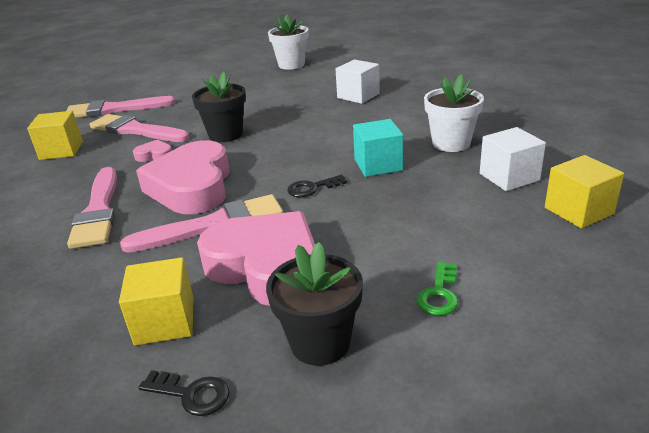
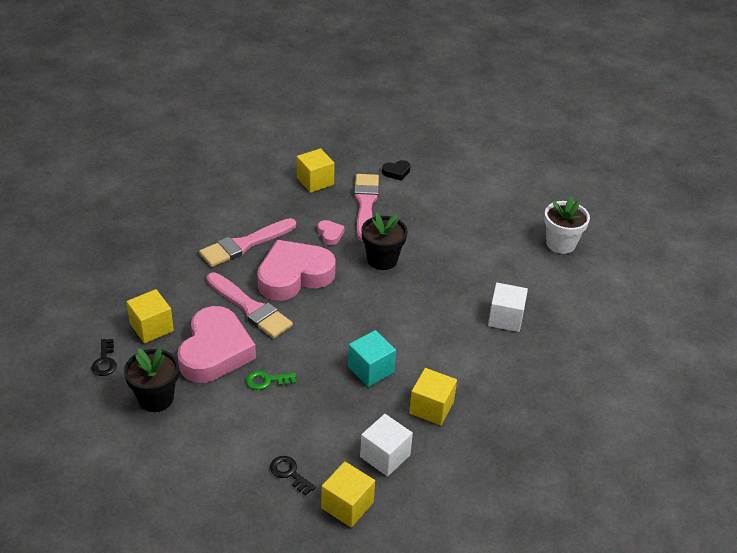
camera: 60 degrees right, 10 degrees up
pink brush [66,96,175,118] -> black heart [382,160,411,181]
black key [287,175,347,197] -> black key moved to [270,456,316,495]
green key [416,262,458,316] -> green key moved to [246,371,296,390]
white flower pot [424,74,484,152] -> yellow cube [409,368,457,425]

